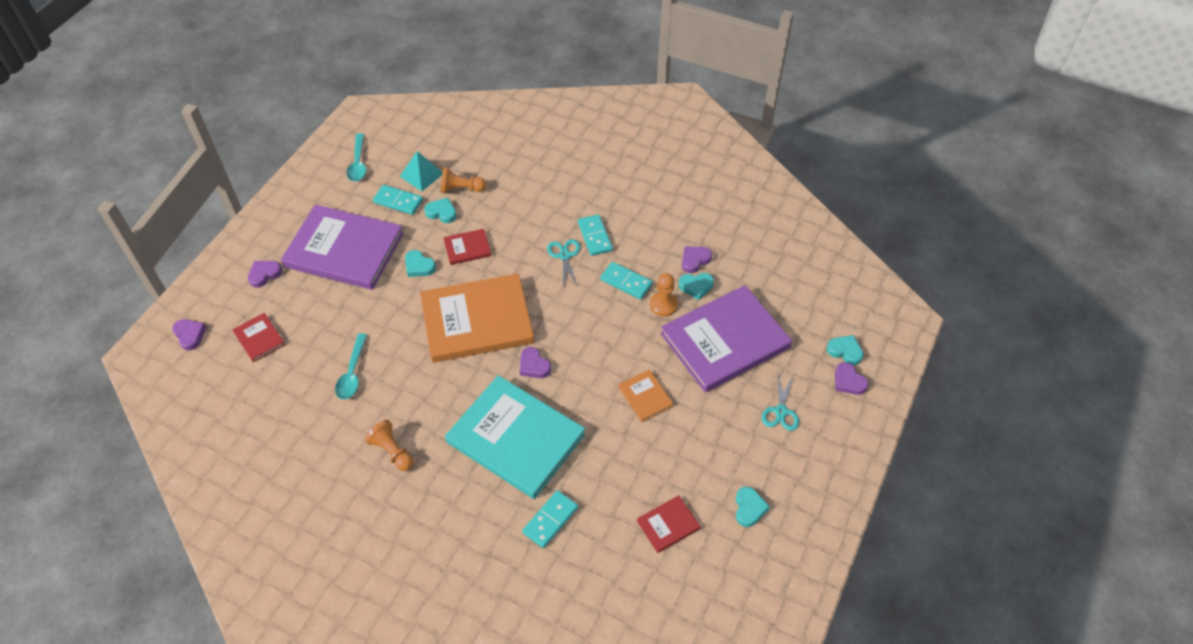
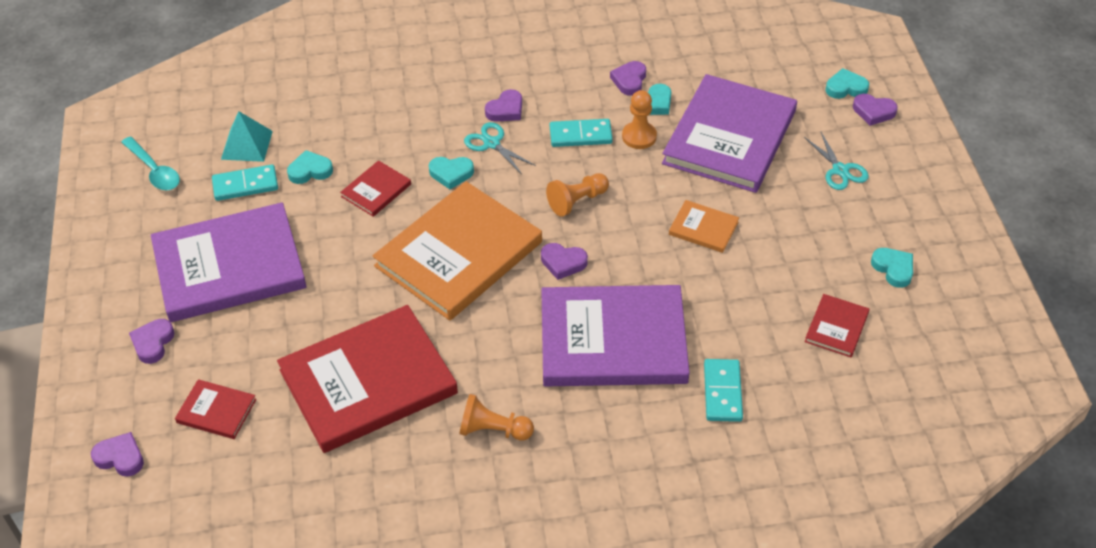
camera: 35 degrees left, 5 degrees down
turquoise spoon [335,333,367,400] -> red book [277,305,458,453]
turquoise heart [405,250,436,277] -> turquoise heart moved to [429,157,474,189]
orange pawn [441,167,486,193] -> orange pawn moved to [546,173,609,217]
turquoise book [445,375,585,499] -> purple book [541,285,690,386]
turquoise domino [578,214,613,256] -> purple heart [485,89,522,122]

